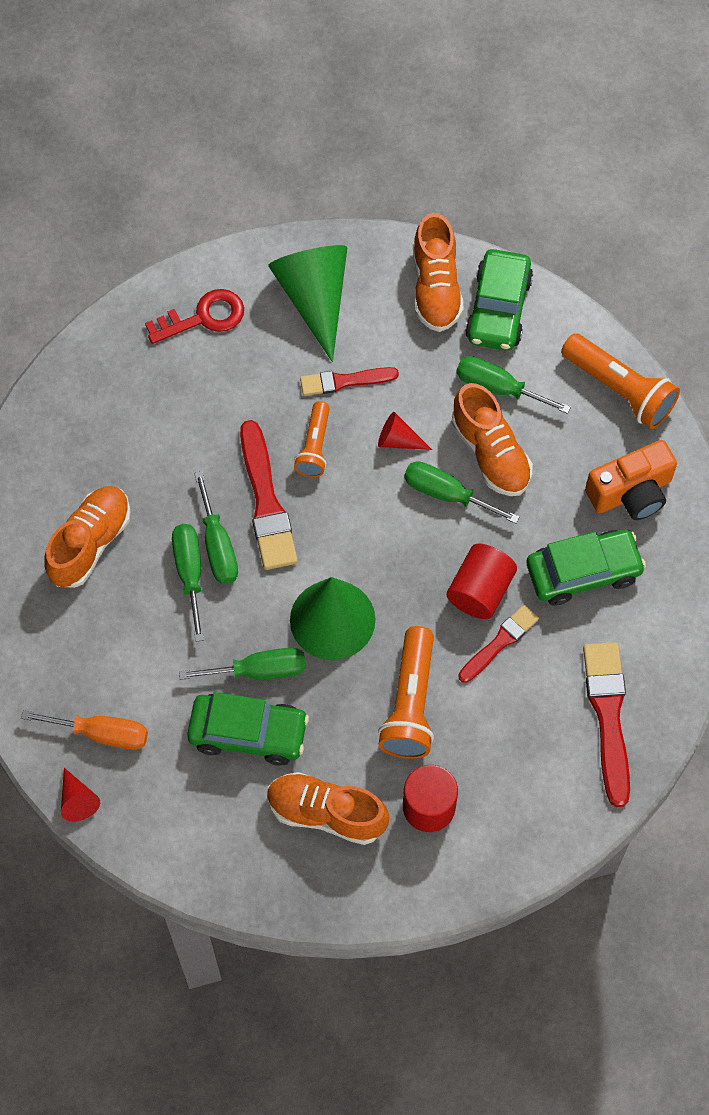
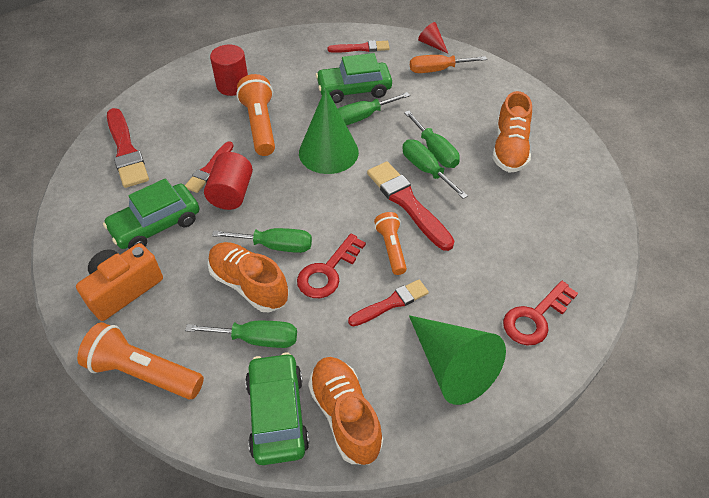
camera: 160 degrees right, 15 degrees down
orange shoe [267,772,389,845] -> none
red cone [378,412,432,450] -> red key [297,234,366,298]
none -> red brush [327,40,390,53]

